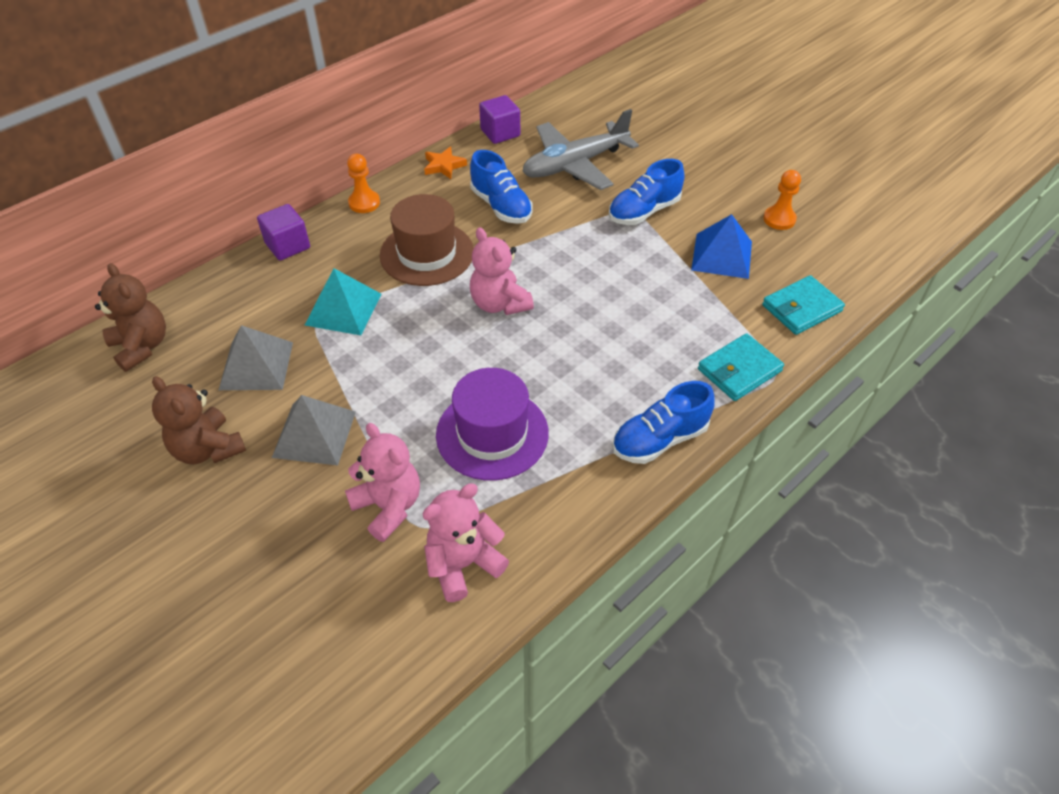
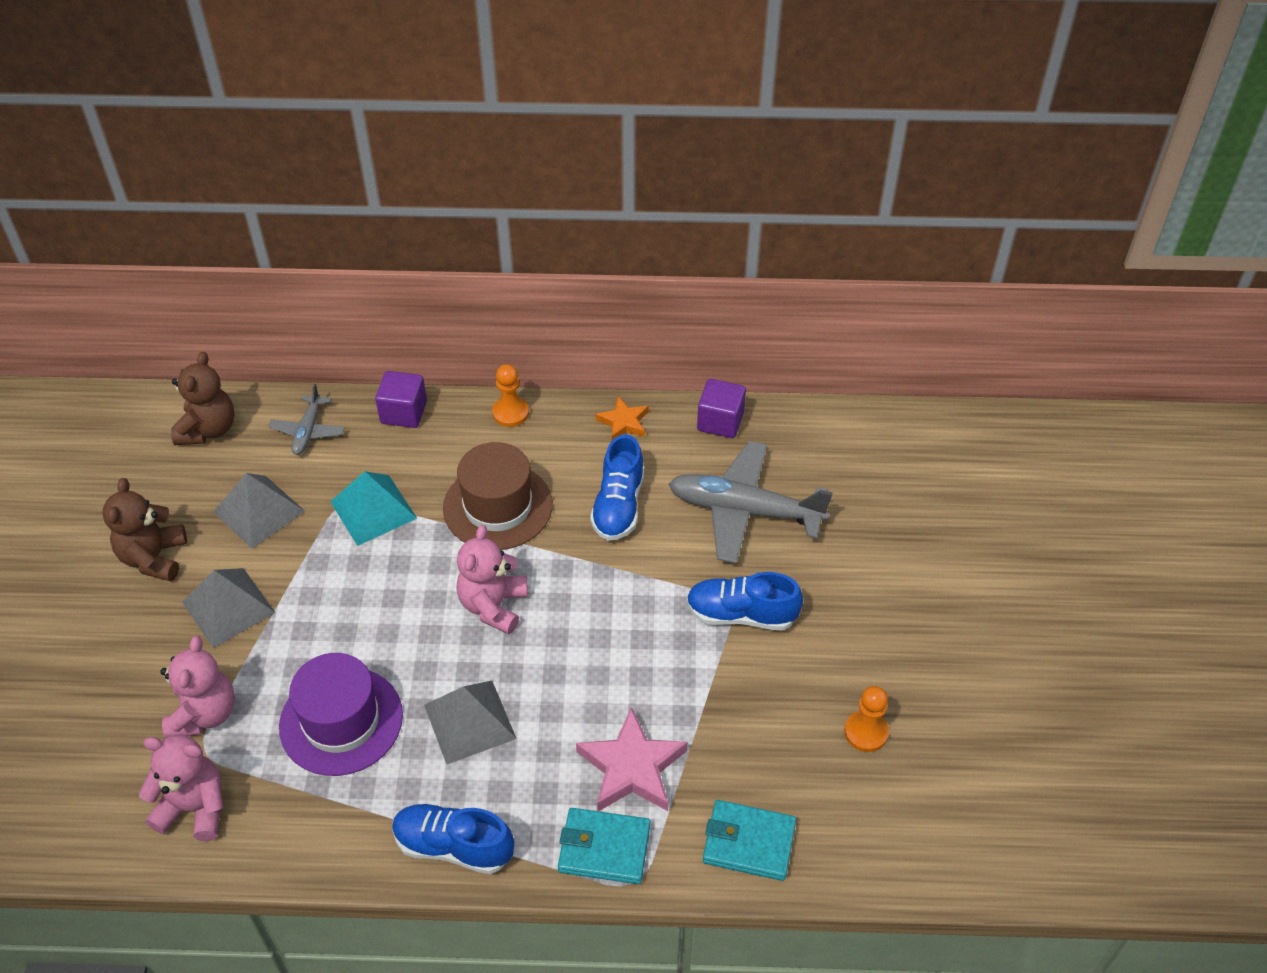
camera: 45 degrees right, 0 degrees up
blue pyramid [691,214,752,279] -> none
none -> grey plane [268,384,345,455]
none -> grey pyramid [424,681,517,764]
none -> pink star [576,707,688,811]

